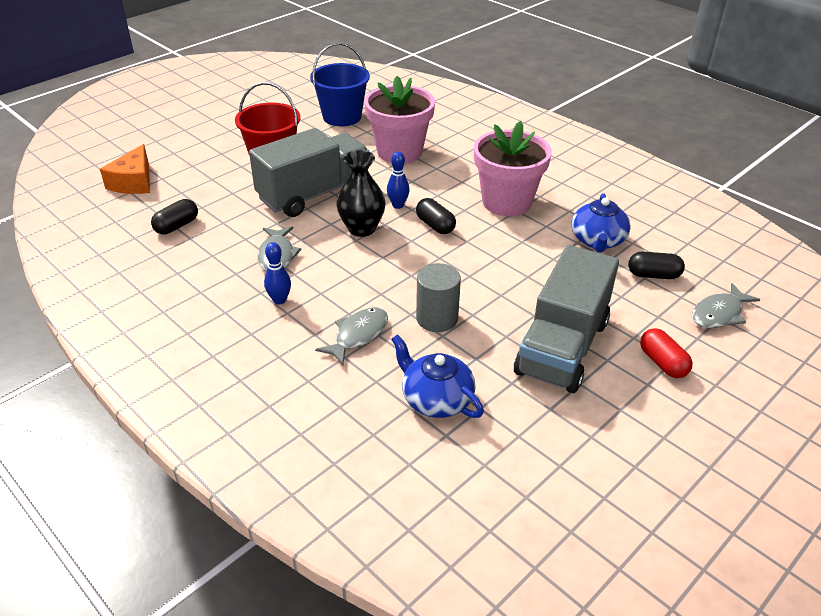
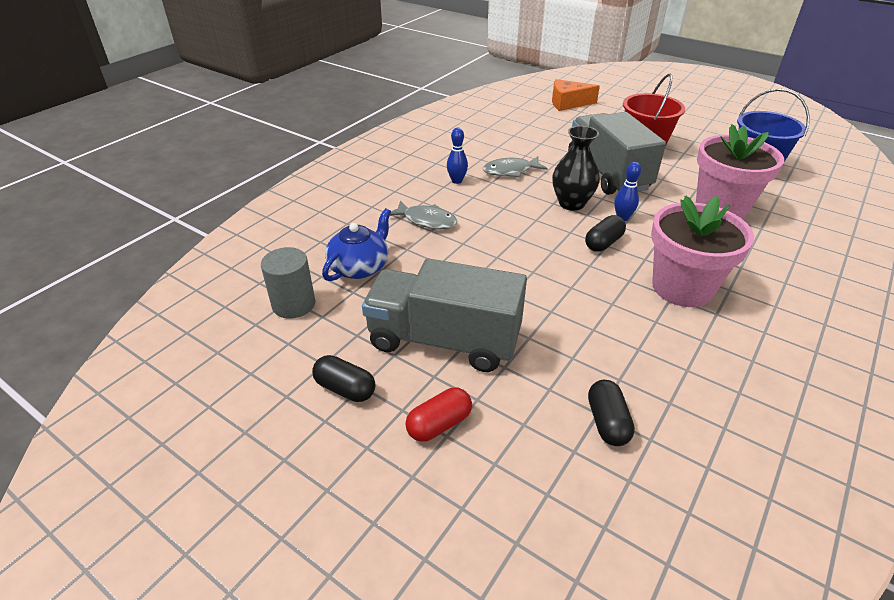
camera: 80 degrees right, 0 degrees up
black capsule [151,199,198,234] -> black capsule moved to [312,355,376,402]
grey truck [249,128,370,217] -> grey truck turned 150 degrees counterclockwise [568,112,666,195]
grey cylinder [416,263,461,332] -> grey cylinder moved to [261,247,315,319]
blue teapot [571,193,631,253] -> none
grey fish [692,283,760,328] -> none

